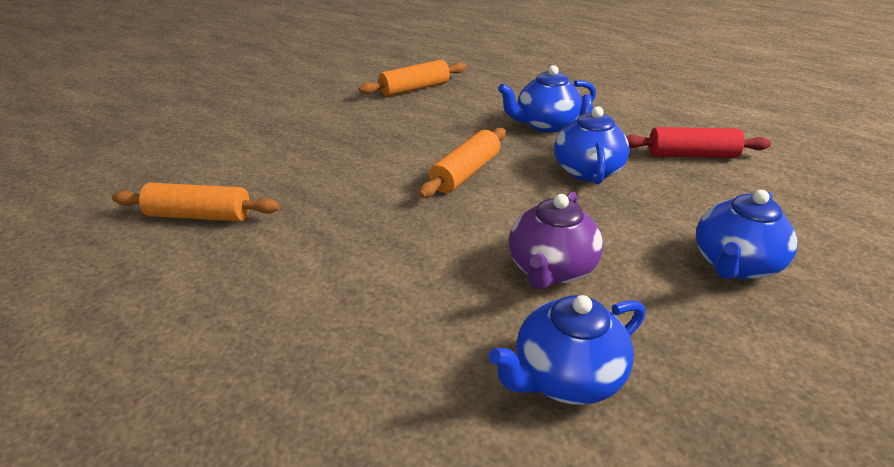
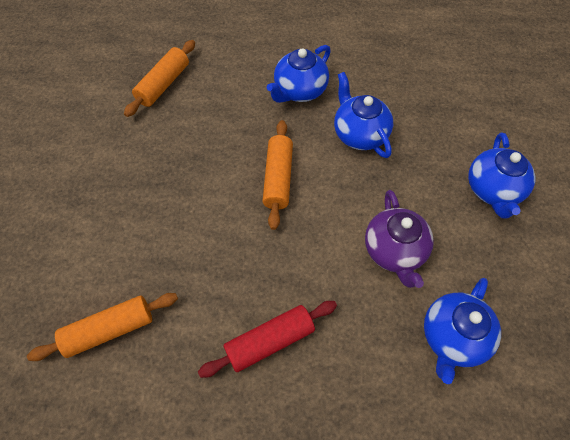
camera: 30 degrees left, 25 degrees up
red rolling pin [626,127,771,158] -> red rolling pin moved to [198,301,337,378]

